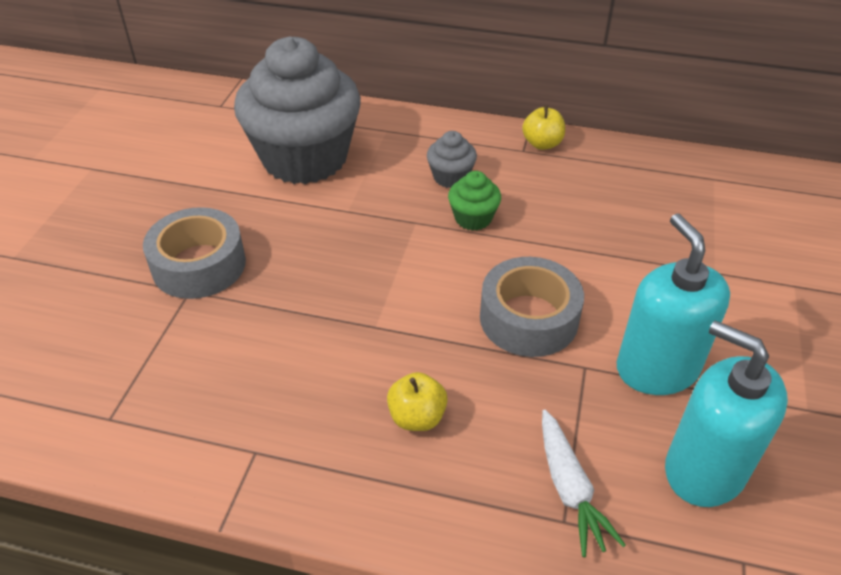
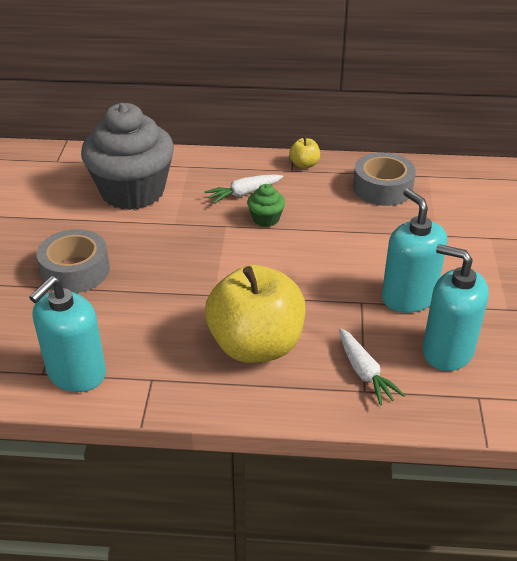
camera: 10 degrees left, 5 degrees down
yellow apple [387,372,448,431] -> yellow apple [205,265,305,363], size x2.42
grey cupcake [427,131,477,188] -> white carrot [204,174,283,204]
grey tape [480,257,584,357] -> grey tape moved to [353,152,416,206]
none -> turquoise soap dispenser [29,276,106,392]

